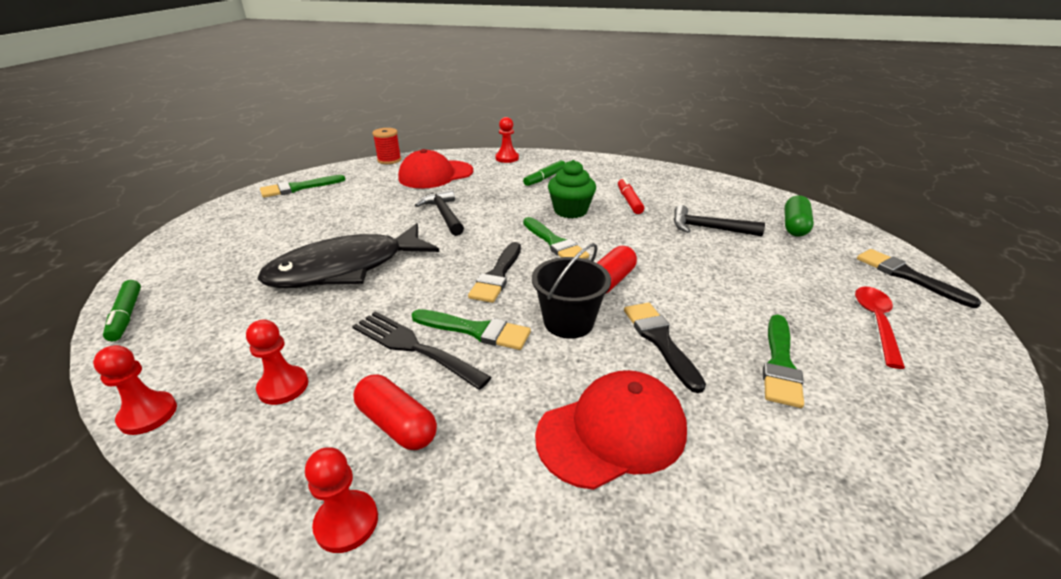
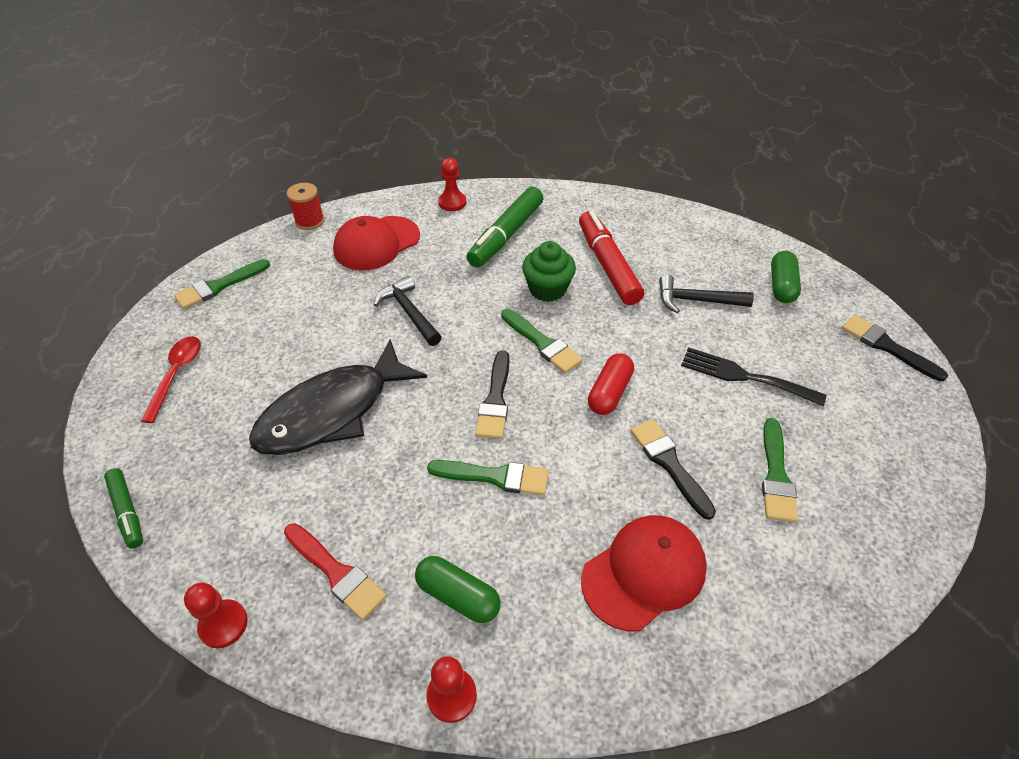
camera: 10 degrees left, 15 degrees up
red pawn [246,320,308,405] -> red brush [284,523,387,620]
black fork [352,311,492,390] -> black fork moved to [681,347,826,406]
red capsule [353,374,437,450] -> green capsule [415,556,501,623]
green marker [523,160,565,186] -> green marker [467,187,544,268], size x1.80
black bucket [532,243,611,339] -> none
red marker [618,178,644,214] -> red marker [579,211,644,305], size x1.80
red spoon [855,287,905,369] -> red spoon moved to [141,336,201,423]

